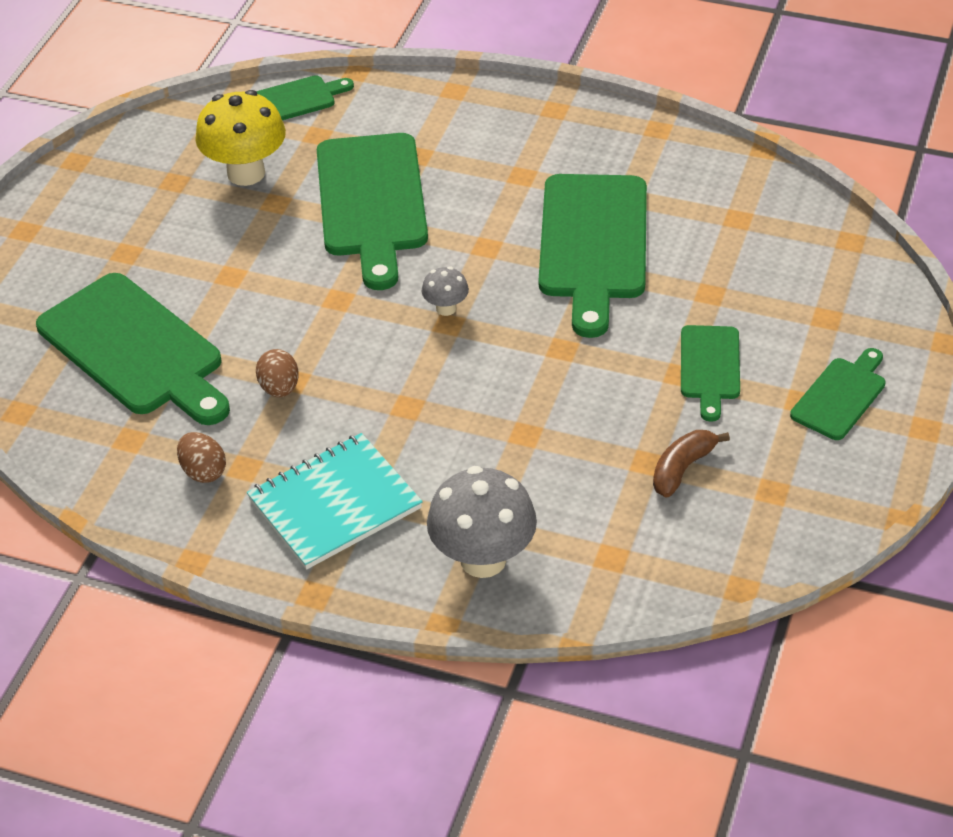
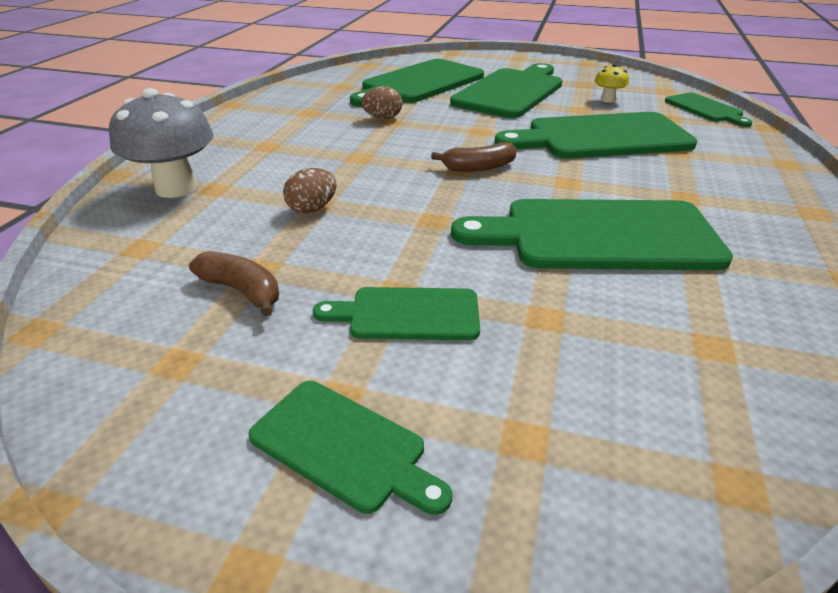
camera: 85 degrees right, 10 degrees down
brown egg [177,432,226,483] -> brown egg moved to [283,168,337,213]
yellow mushroom [195,90,286,186] -> yellow mushroom [595,64,629,103], size x0.49
turquoise notebook [247,433,423,570] -> none
grey mushroom [422,267,469,316] -> brown banana [431,142,517,172]
none -> green cutting board [450,63,563,118]

